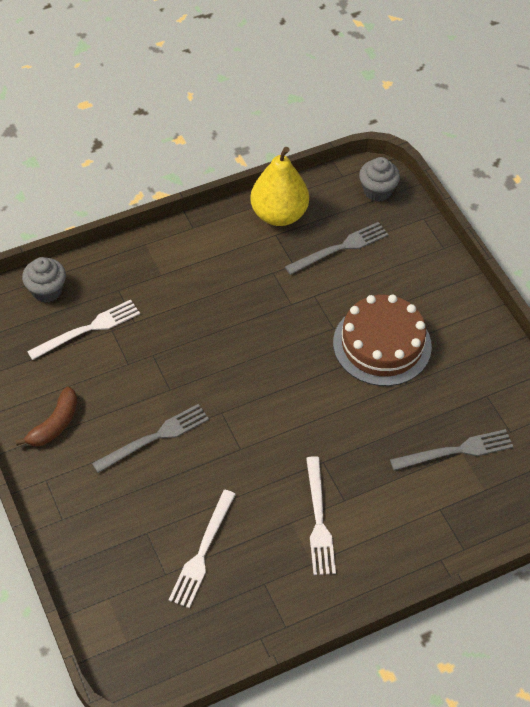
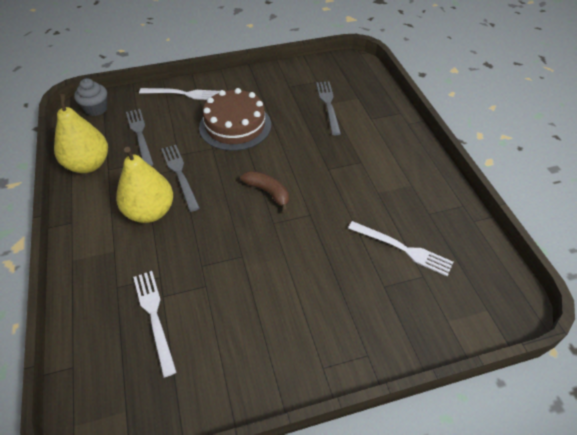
camera: 80 degrees left, 5 degrees down
brown banana [15,386,78,446] -> brown banana moved to [240,171,289,212]
grey cupcake [22,257,66,303] -> none
grey fork [92,404,209,473] -> grey fork moved to [161,145,200,212]
white fork [306,456,336,575] -> white fork moved to [139,88,219,100]
none -> yellow pear [116,147,173,223]

